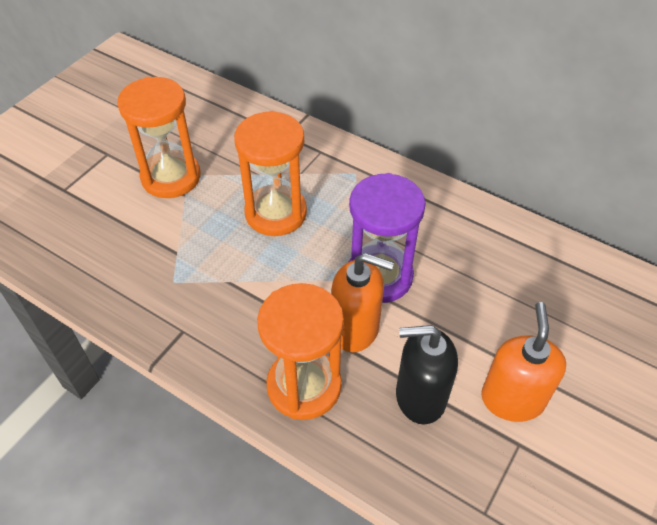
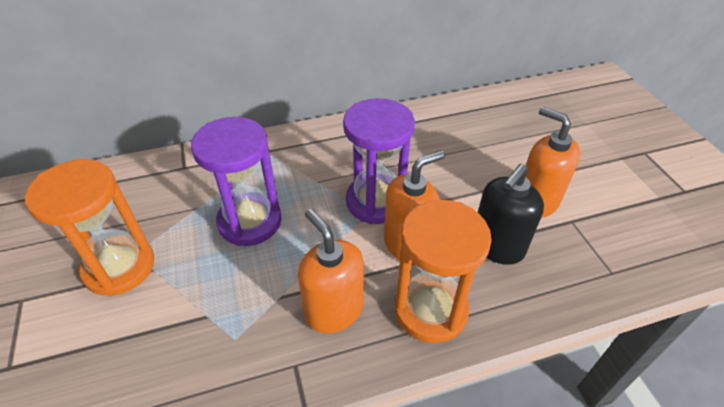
camera: 50 degrees left, 5 degrees down
orange hourglass [234,111,307,236] -> purple hourglass [191,117,281,246]
none -> orange soap dispenser [298,209,364,333]

